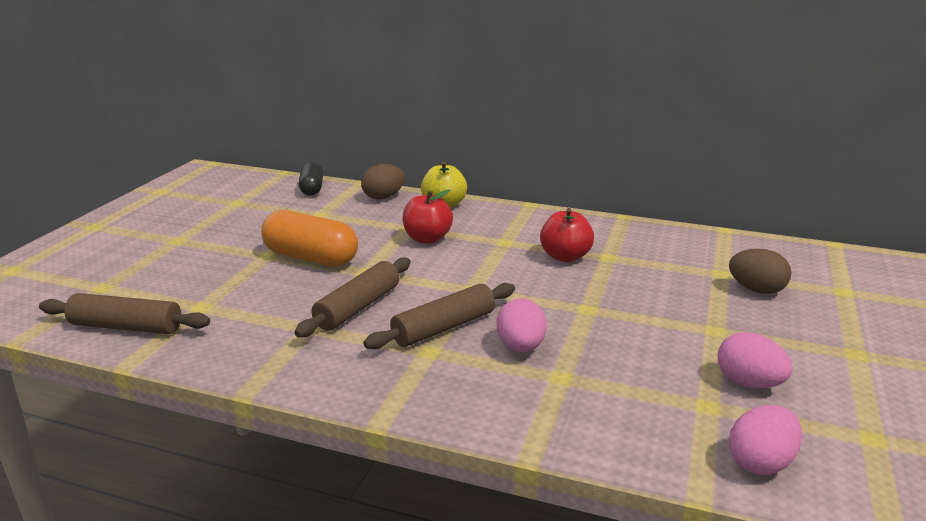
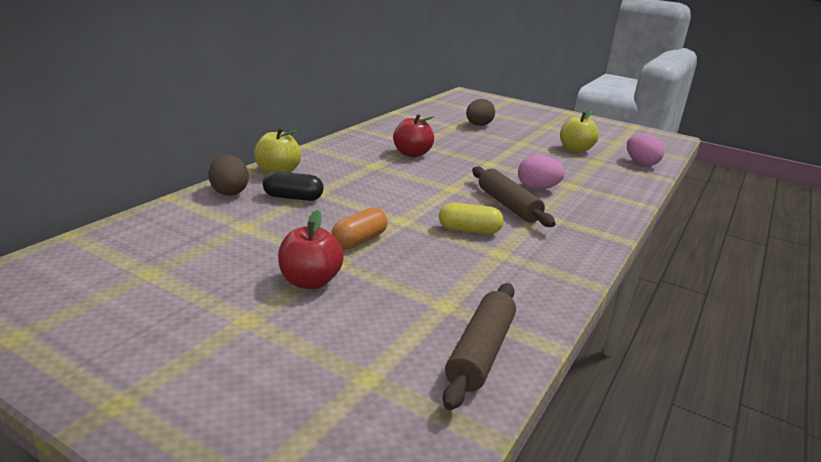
camera: 80 degrees left, 0 degrees up
orange capsule [261,210,358,267] -> orange capsule [331,207,388,249], size x0.61
brown rolling pin [294,258,410,337] -> yellow capsule [439,203,504,234]
black capsule [299,162,323,196] -> black capsule moved to [263,171,324,201]
red apple [403,189,453,244] -> red apple moved to [278,210,344,289]
pink egg [718,332,793,388] -> yellow apple [560,109,599,153]

